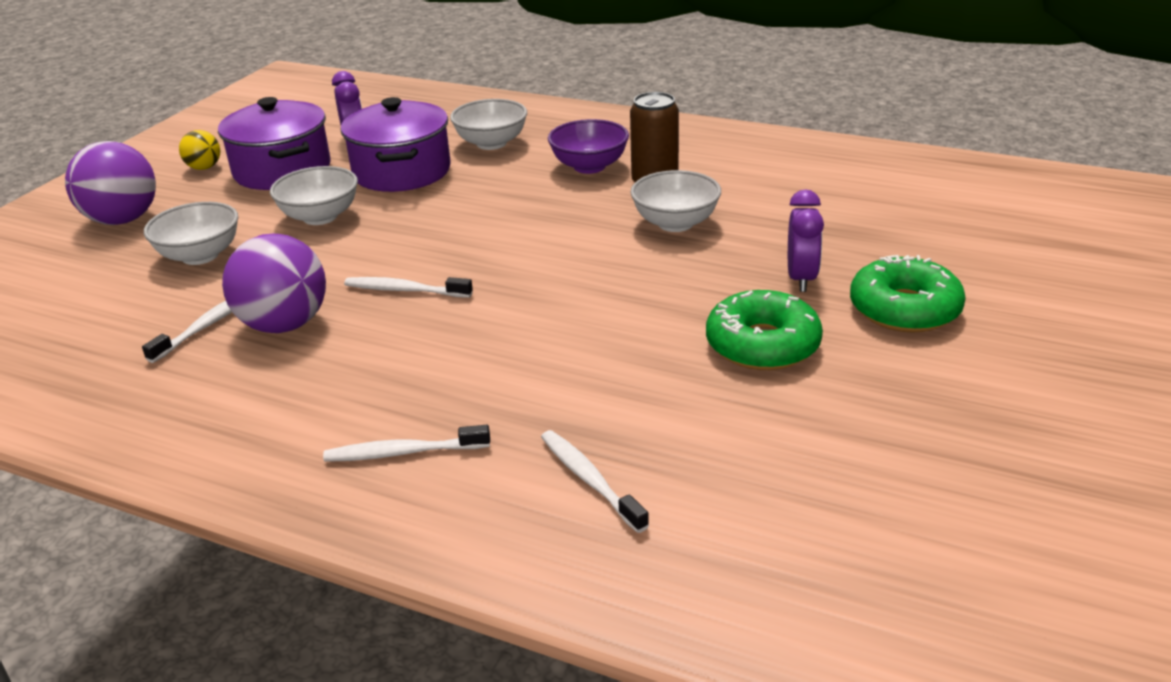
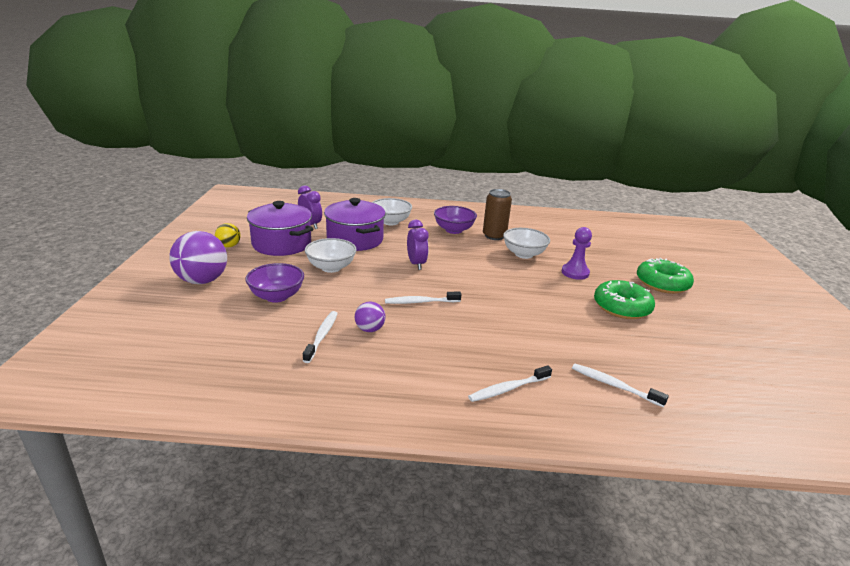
camera: 25 degrees left, 5 degrees down
white bowl [144,202,238,265] -> purple bowl [245,263,304,303]
purple ball [222,234,326,333] -> purple ball [355,302,386,332], size x0.52
purple clock [788,189,824,292] -> purple clock moved to [407,220,429,270]
none -> purple pawn [561,227,592,280]

